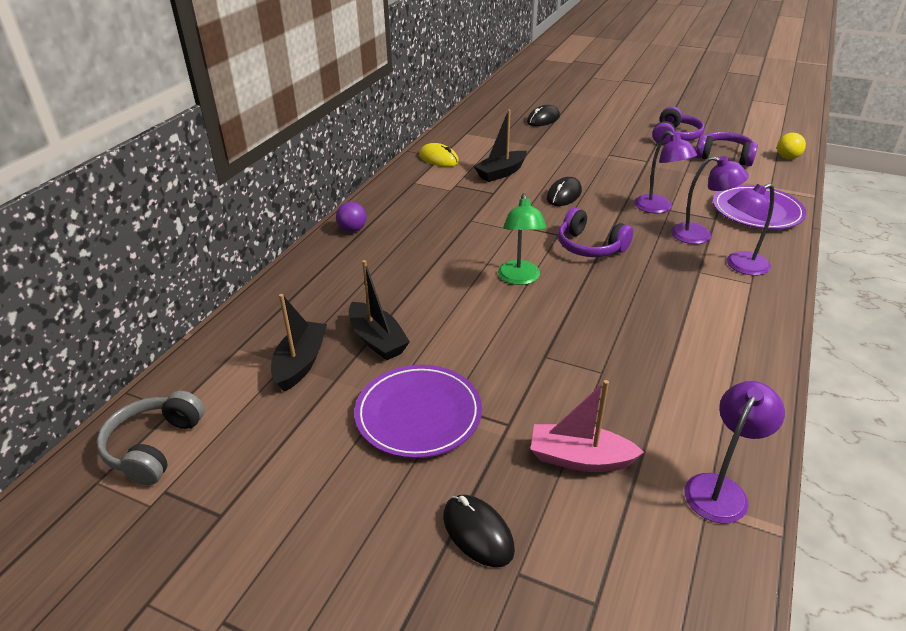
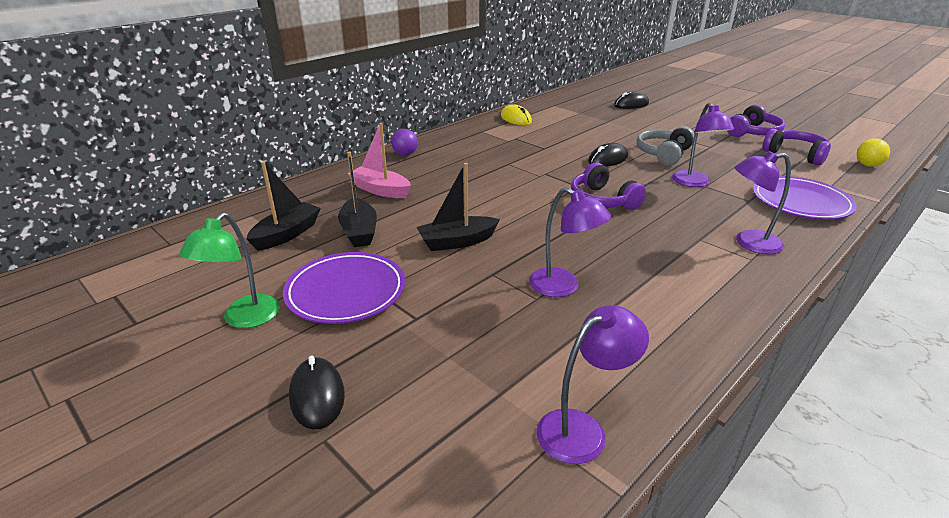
camera: 20 degrees right, 5 degrees down
grey headphones [97,391,205,485] -> grey headphones moved to [636,126,694,165]
black boat [474,110,527,182] -> black boat moved to [417,163,500,251]
green lamp [498,193,546,285] -> green lamp moved to [179,212,280,328]
pink boat [531,380,644,472] -> pink boat moved to [347,123,411,198]
purple lamp [671,156,749,244] -> purple lamp moved to [529,187,611,297]

